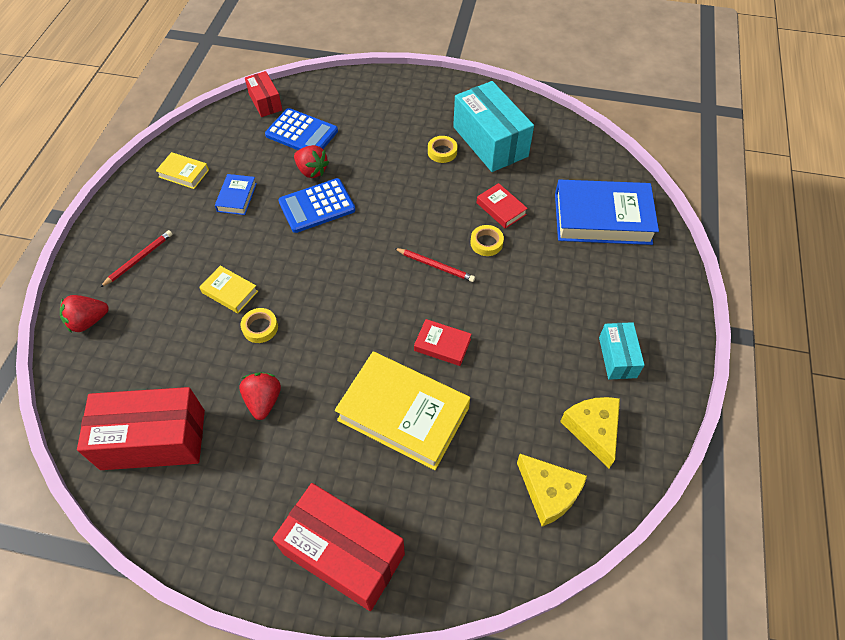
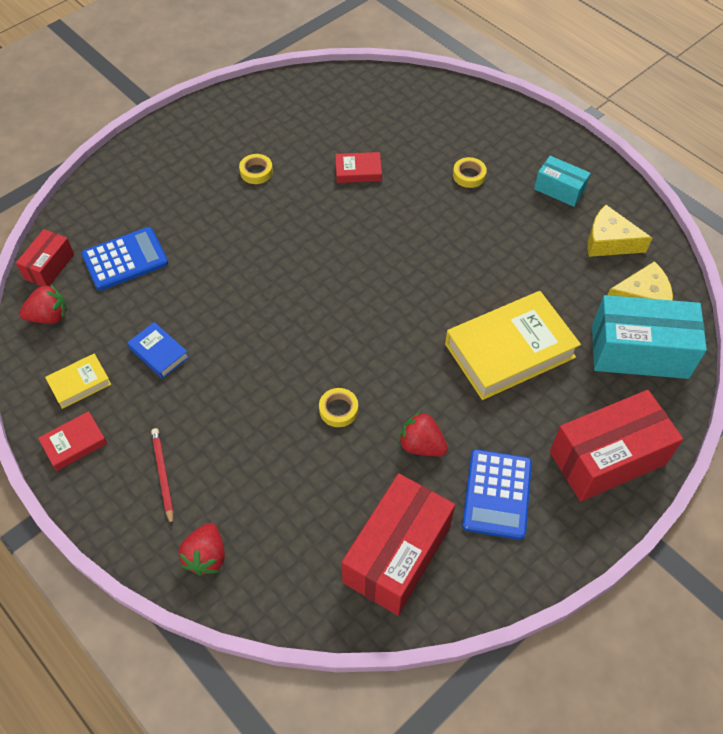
camera: 55 degrees left, 0 degrees up
yellow book [200,266,258,313] -> none
red box [245,71,282,117] -> red box turned 75 degrees counterclockwise [16,229,74,286]
blue calculator [278,178,355,233] -> blue calculator moved to [462,449,532,540]
red strawberry [294,145,329,178] -> red strawberry moved to [19,284,67,324]
red pencil [394,248,475,282] -> none
red book [414,319,472,366] -> red book moved to [38,411,107,471]
turquoise box [453,81,534,172] -> turquoise box moved to [592,295,707,379]
yellow tape [470,225,504,256] -> yellow tape moved to [453,157,487,188]
blue book [555,180,659,245] -> none

